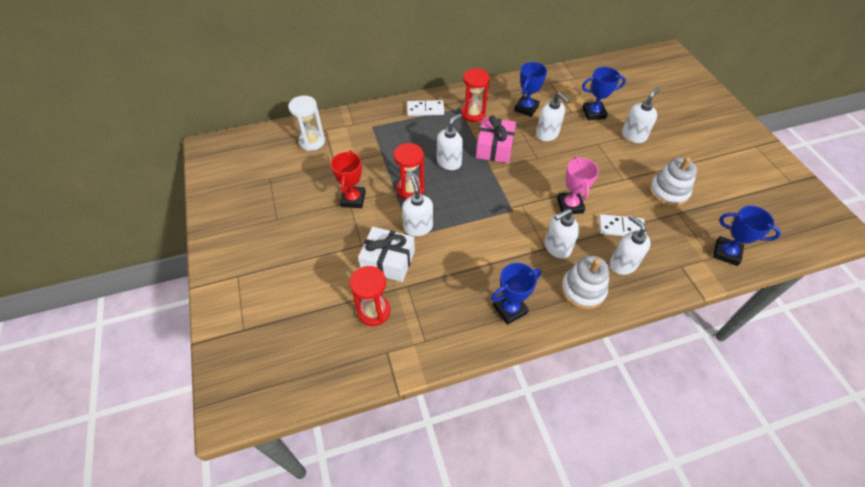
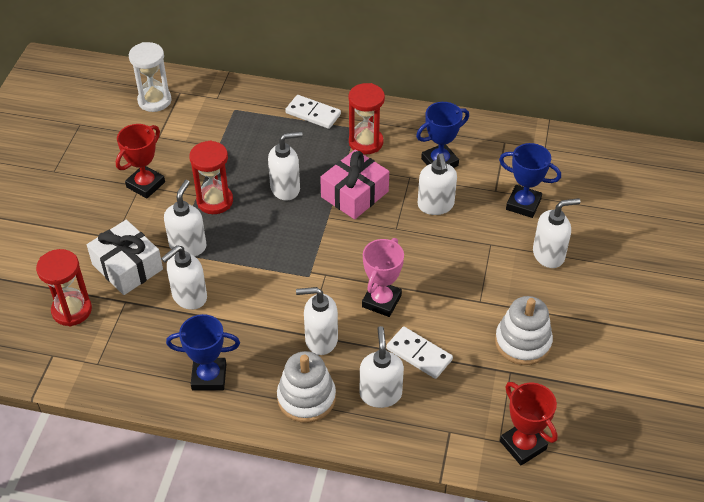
camera: 30 degrees right, 5 degrees down
blue trophy [713,206,781,266] -> red trophy [500,382,558,465]
none -> white soap dispenser [161,245,207,310]

